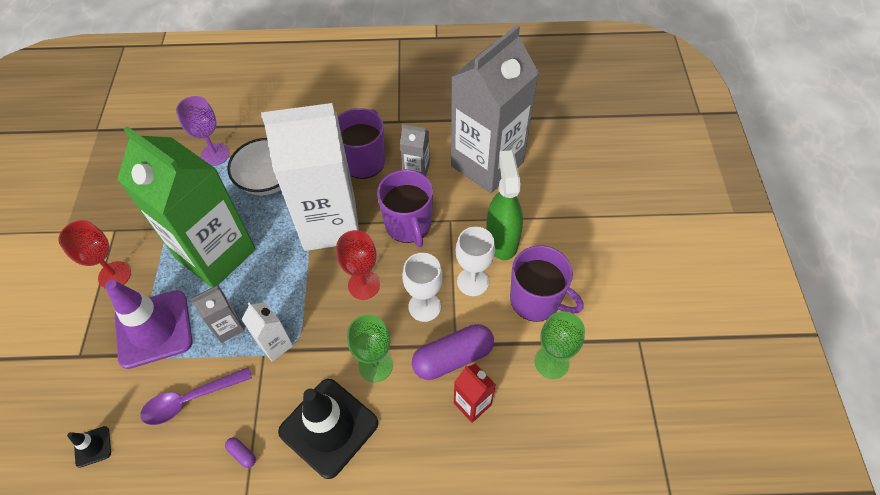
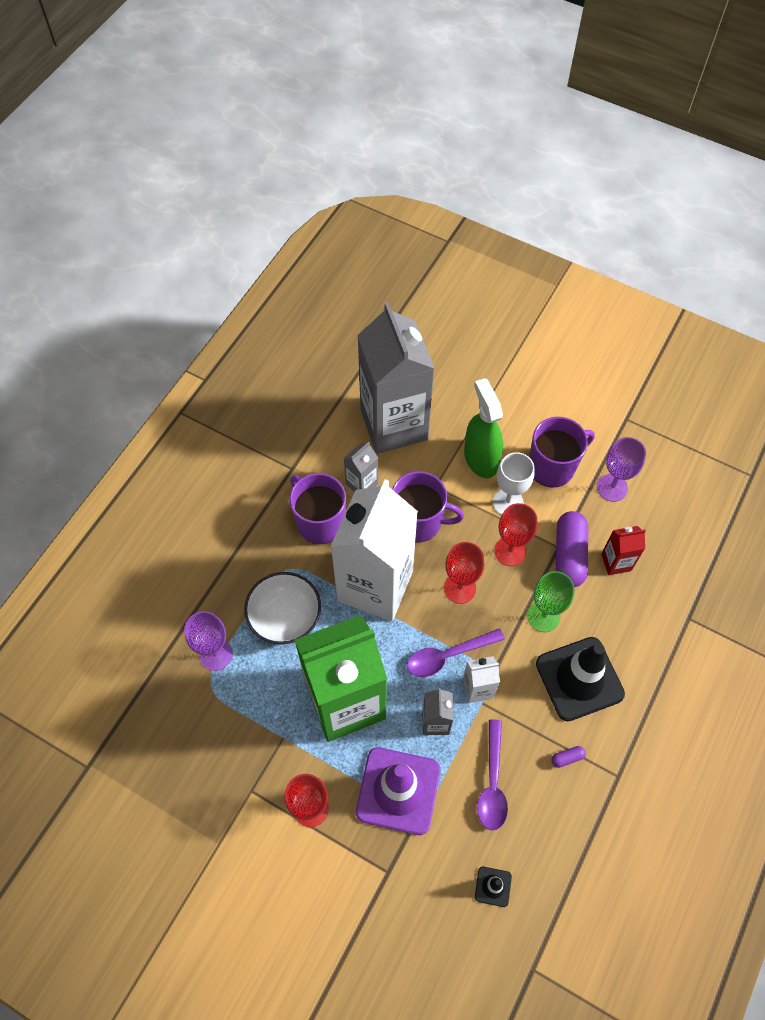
camera: 60 degrees left, 5 degrees up
white goblet [402,253,443,322] -> red goblet [494,503,537,566]
green spray bottle [486,150,523,260] -> green spray bottle turned 45 degrees clockwise [464,378,503,478]
green goblet [535,311,585,379] -> purple goblet [597,437,646,502]
none -> purple spoon [407,628,505,677]

